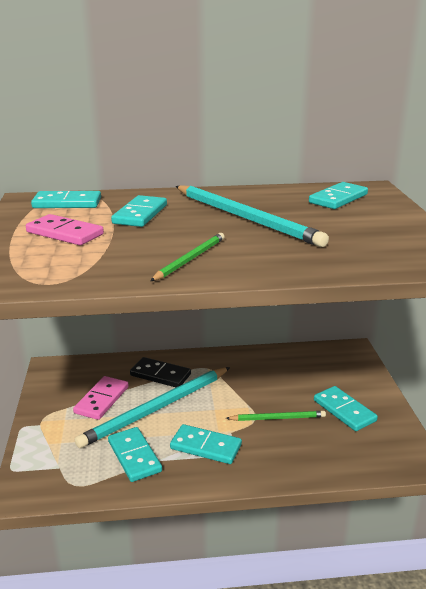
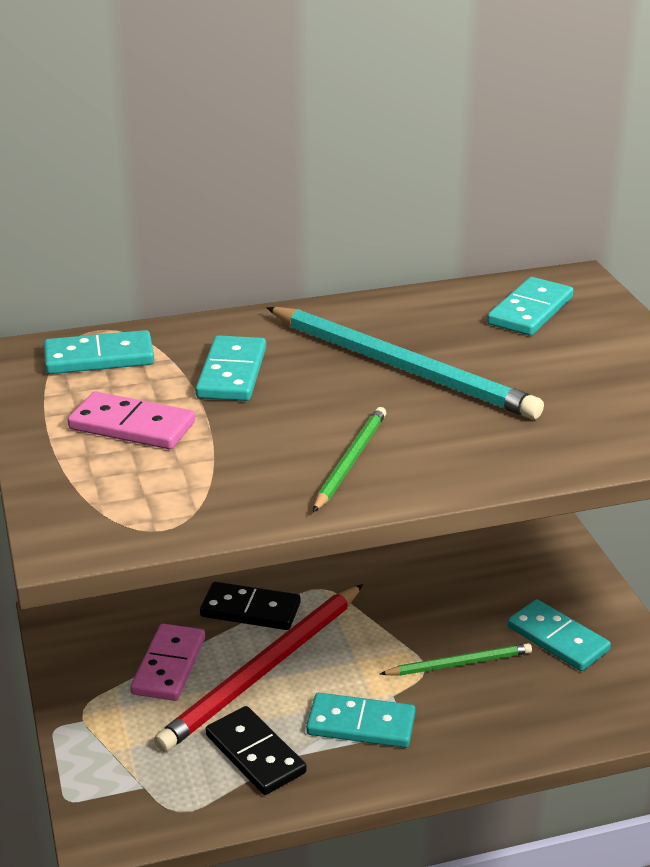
camera: 10 degrees left, 5 degrees up
turquoise pencil [75,367,230,448] -> red pencil [154,584,363,752]
turquoise domino [108,427,162,482] -> black domino [206,706,306,795]

